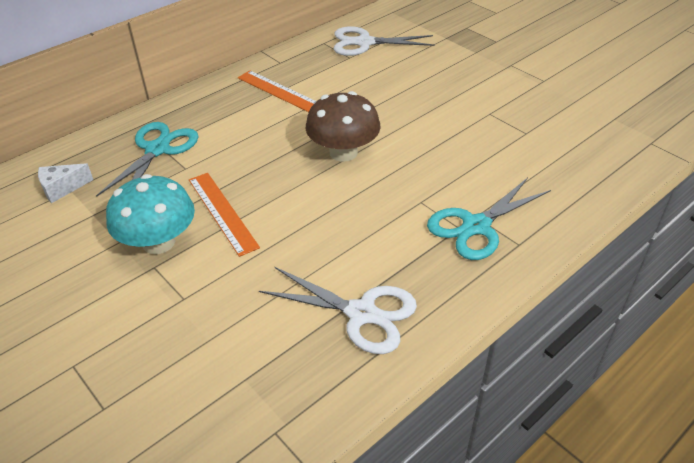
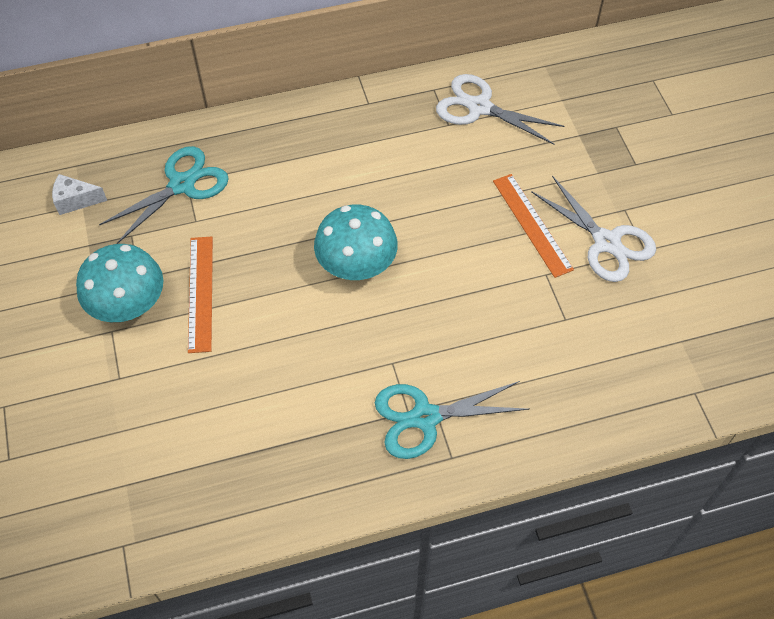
camera: 25 degrees right, 15 degrees up
orange ruler [238,70,316,112] -> orange ruler moved to [493,174,574,278]
white scissors [259,267,417,354] -> white scissors moved to [531,176,656,282]
brown mushroom [306,91,380,162] -> turquoise mushroom [314,205,398,280]

